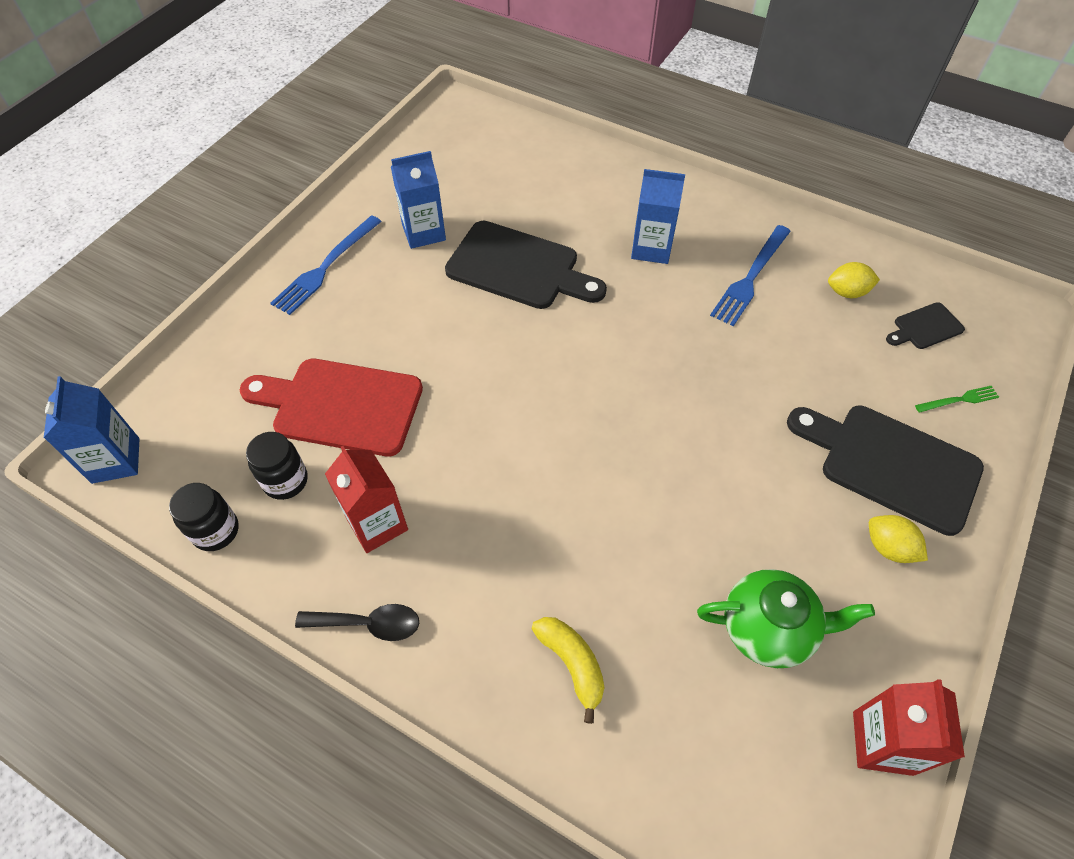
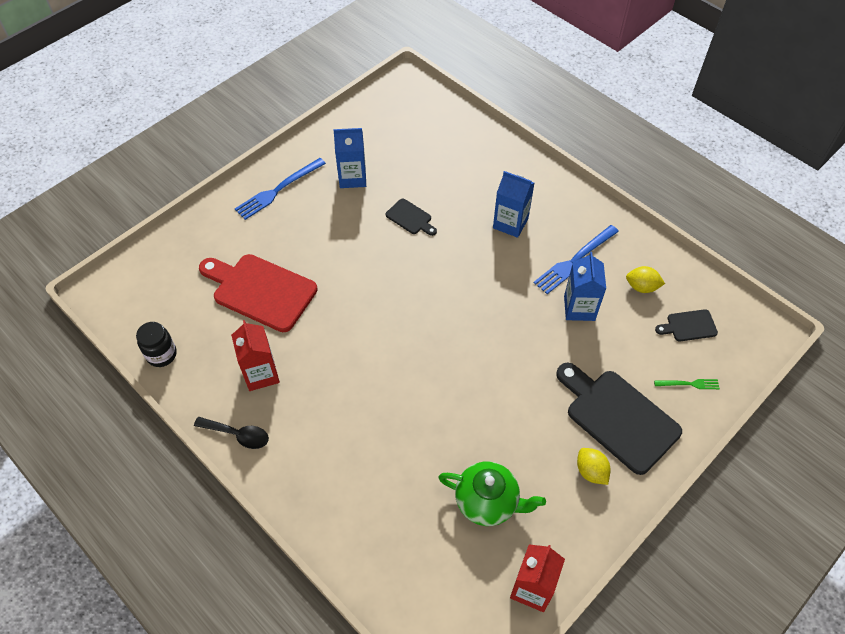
camera: 15 degrees right, 0 degrees up
blue carton [44,376,139,484] -> blue carton moved to [564,252,606,321]
black jar [246,432,308,500] -> none
black cutting board [445,221,607,309] -> black cutting board [386,198,437,236], size x0.48
yellow banana [532,617,605,724] -> none

